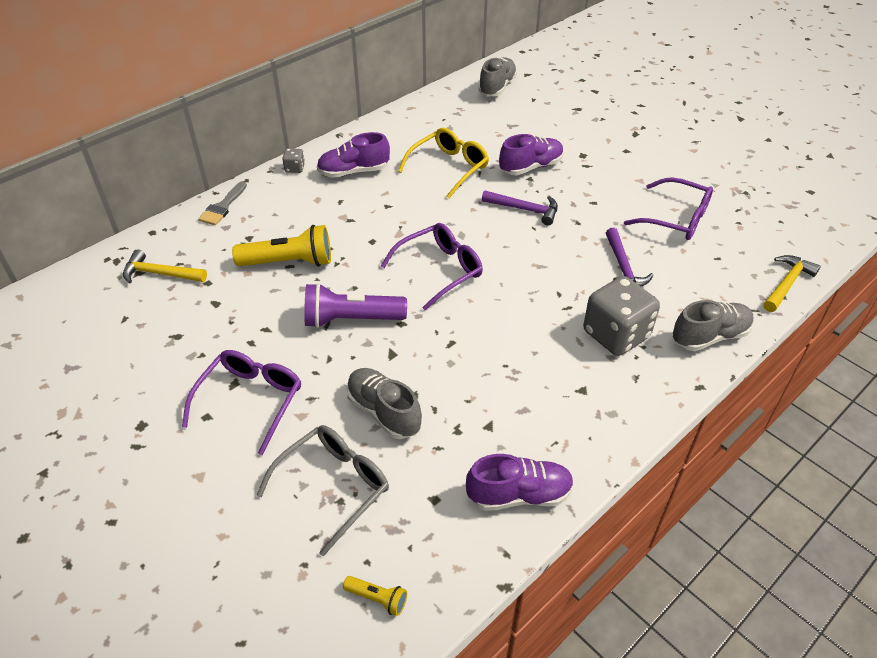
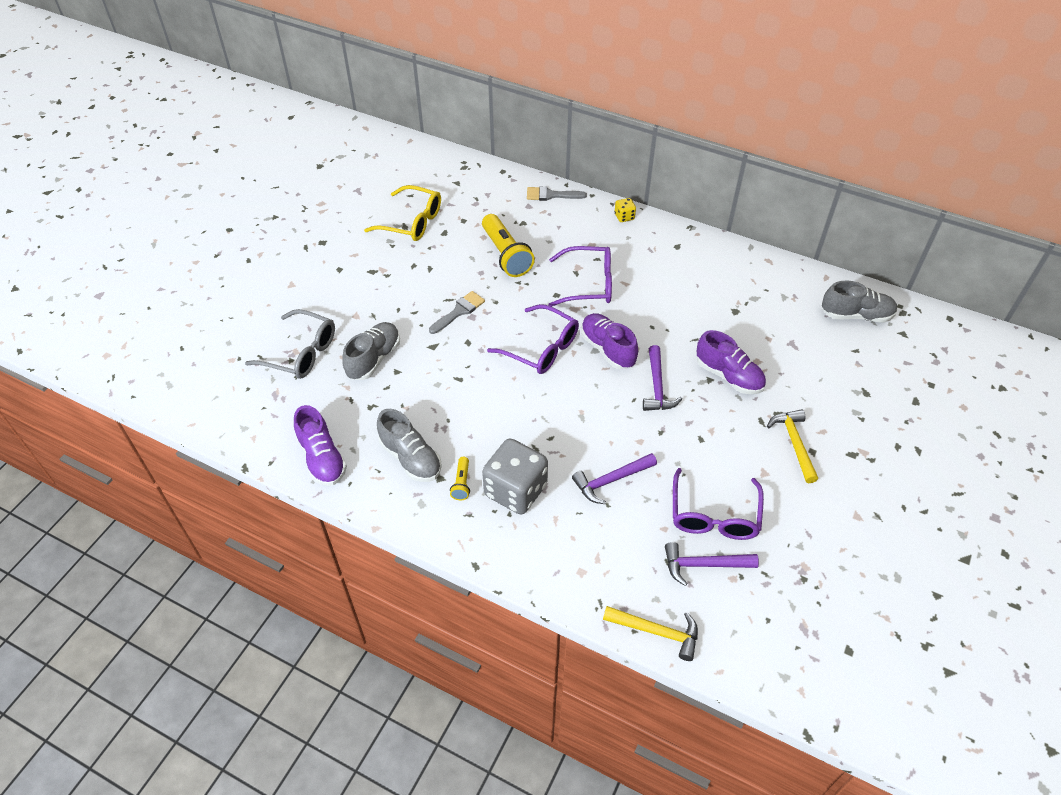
camera: 70 degrees right, 5 degrees up
yellow hammer [123,250,207,283] -> yellow hammer moved to [767,409,818,483]
purple glasses [182,350,301,455] -> purple glasses moved to [549,246,612,307]
grey dice [282,148,305,173] -> yellow dice [615,198,636,222]
purple flashlight [304,283,407,328] -> grey brush [429,291,485,334]
purple shoe [317,132,390,178] -> purple shoe moved to [581,313,638,369]
yellow flashlight [343,576,407,616] -> yellow flashlight moved to [450,457,470,500]
yellow glasses [398,128,489,198] -> yellow glasses moved to [364,185,441,241]
grey shoe [673,300,754,351] -> grey shoe moved to [377,409,442,482]
none -> purple hammer [665,542,759,586]

